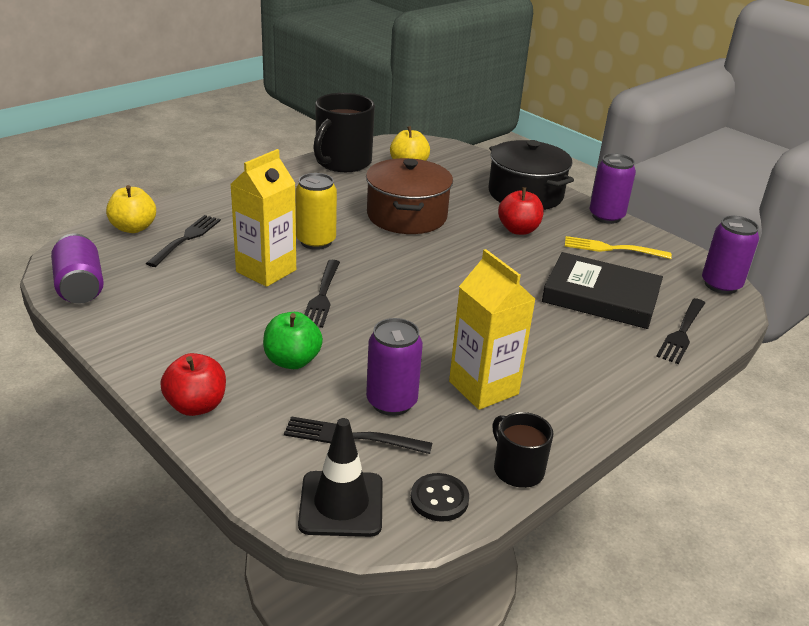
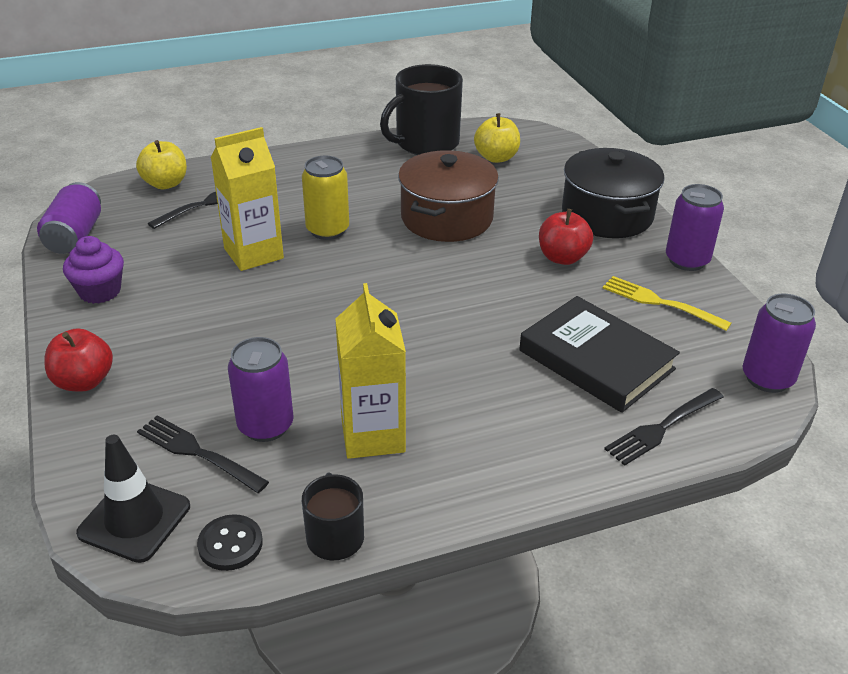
camera: 25 degrees right, 5 degrees up
green apple [263,312,323,369] -> none
black fork [304,260,340,328] -> none
none -> purple cupcake [63,236,124,304]

